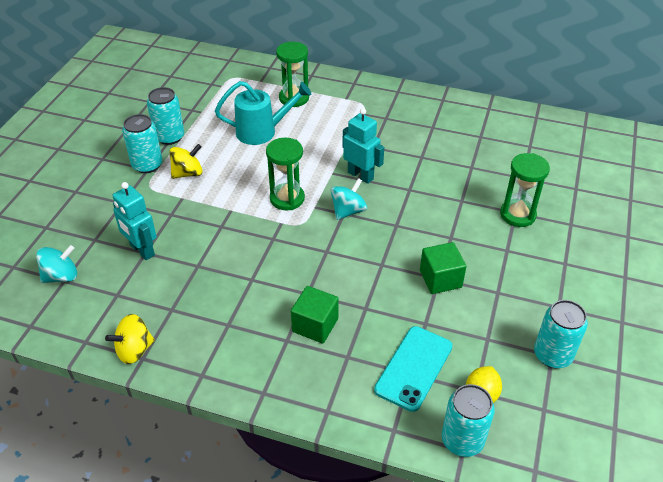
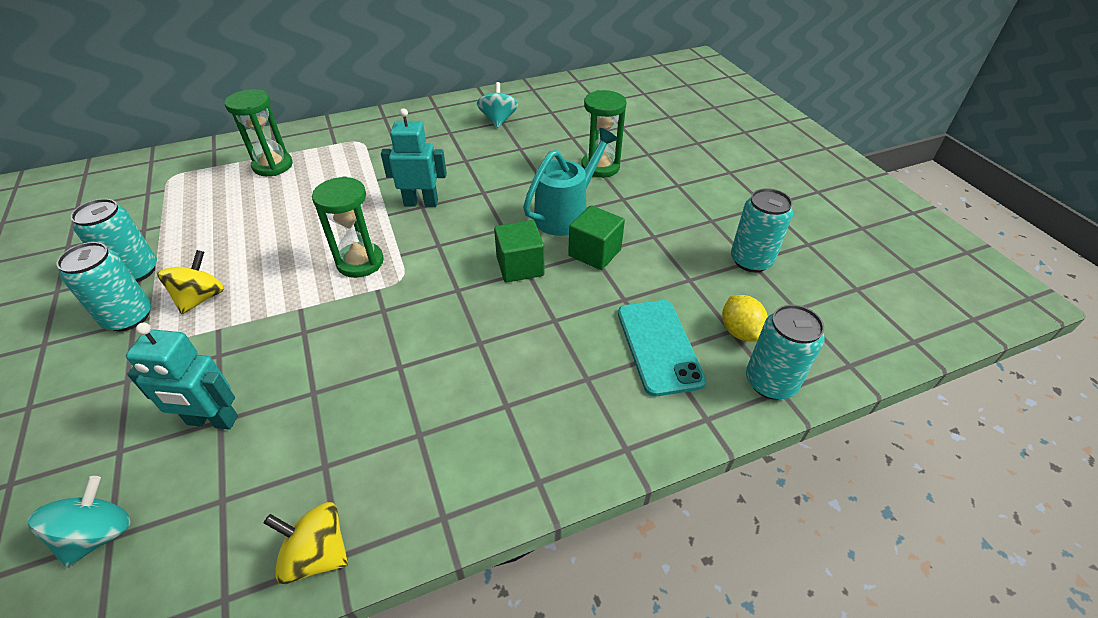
camera: 40 degrees left, 0 degrees up
yellow spinning top [105,314,155,364] -> yellow spinning top turned 90 degrees clockwise [264,502,348,584]
turquoise watering can [215,81,311,145] -> turquoise watering can moved to [523,128,618,236]
green cube [291,286,339,343] -> green cube moved to [494,220,544,282]
turquoise spinning top [330,178,367,220] -> turquoise spinning top moved to [477,82,518,128]

